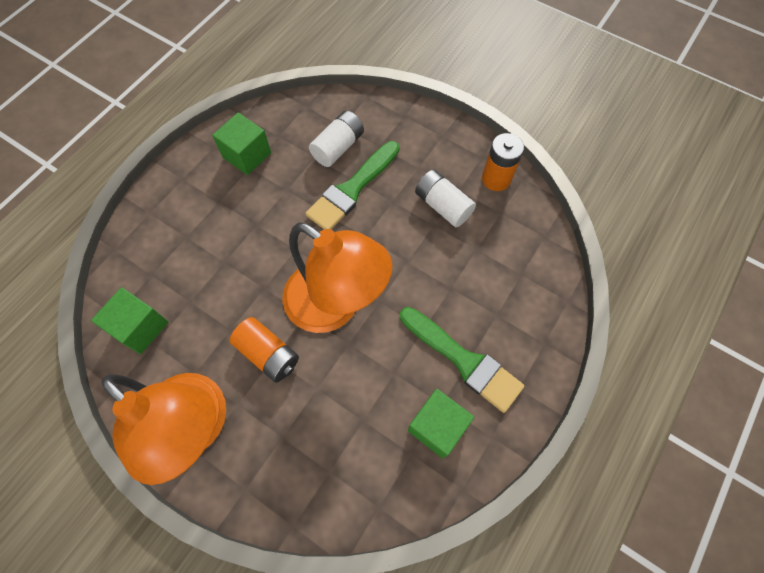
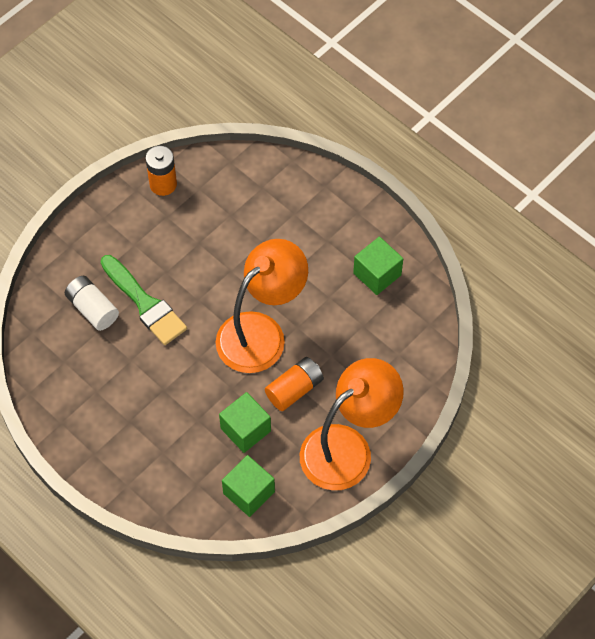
camera: 80 degrees left, 5 degrees down
green cube [212,113,271,175] -> green cube moved to [219,392,271,453]
green brush [400,307,524,413] -> none
white battery [415,170,476,227] -> none

